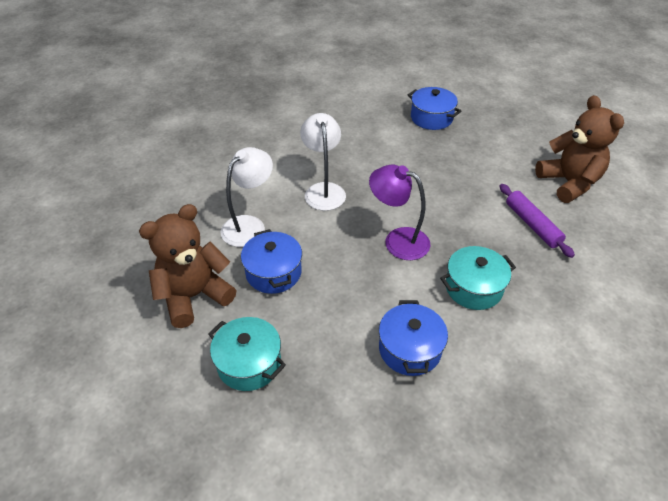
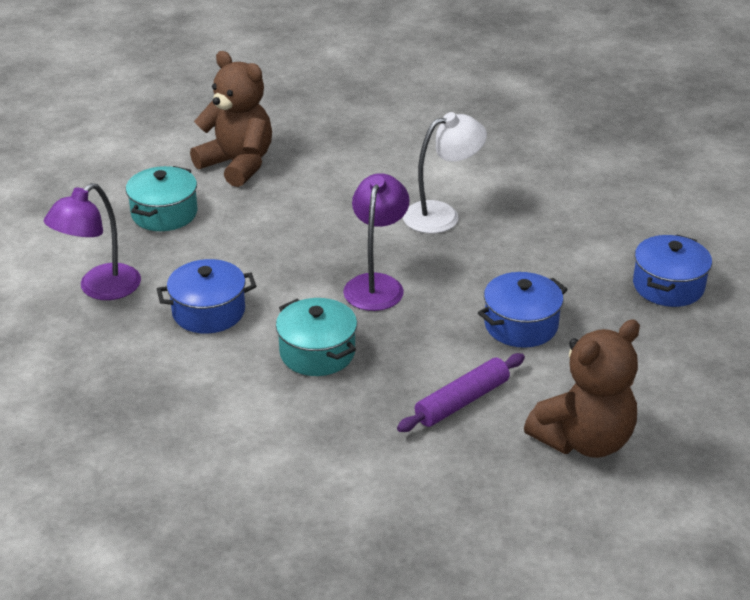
camera: 75 degrees right, 10 degrees down
white lamp [220,147,273,247] -> none
blue pot [241,229,302,294] -> blue pot moved to [478,272,568,348]
none -> purple lamp [44,183,141,300]

